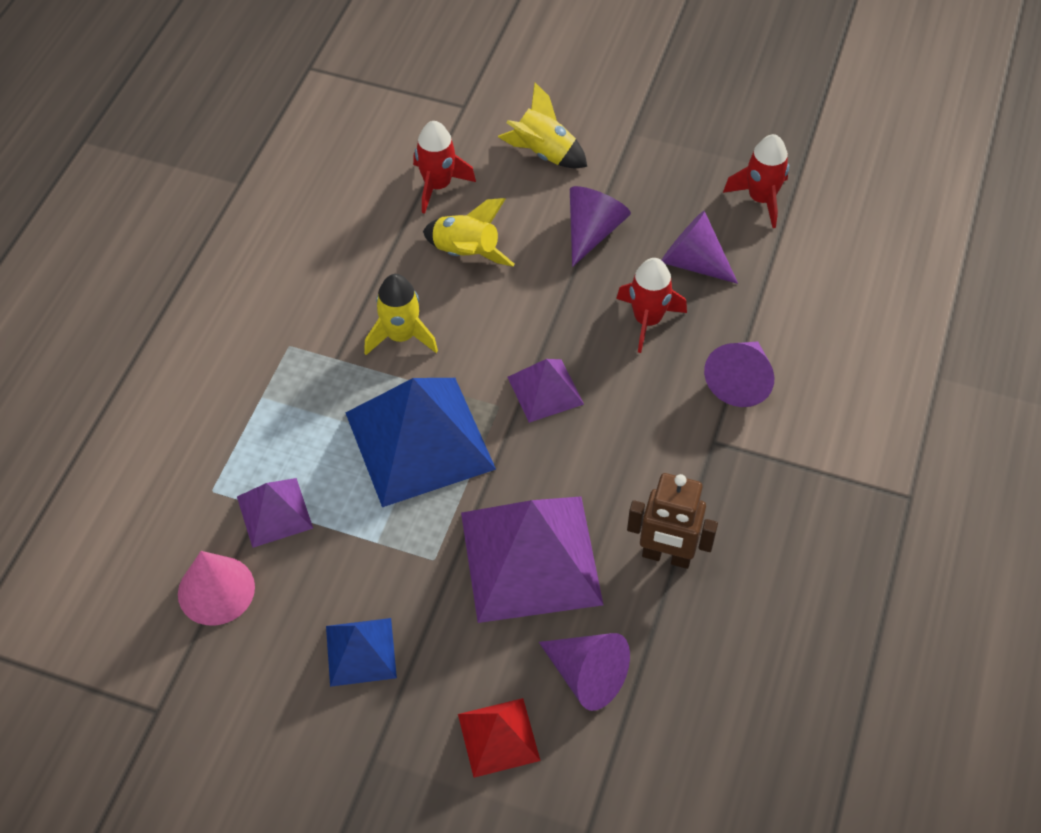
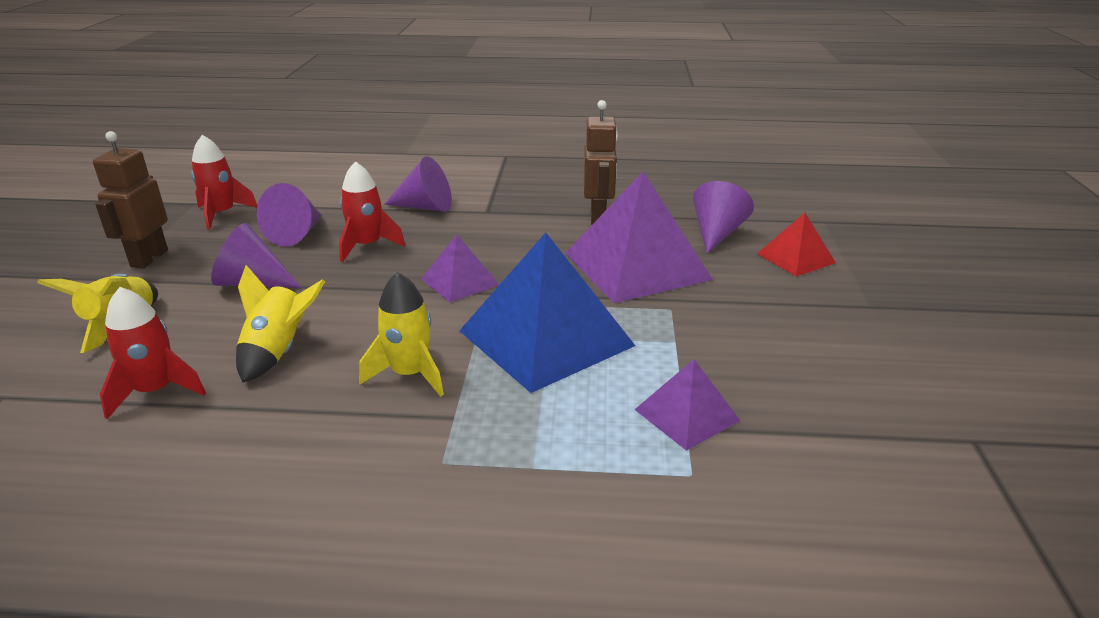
camera: 105 degrees left, 25 degrees down
pink cone [178,551,255,625] -> none
blue pyramid [326,618,397,687] -> none
none -> brown robot [93,131,168,268]

